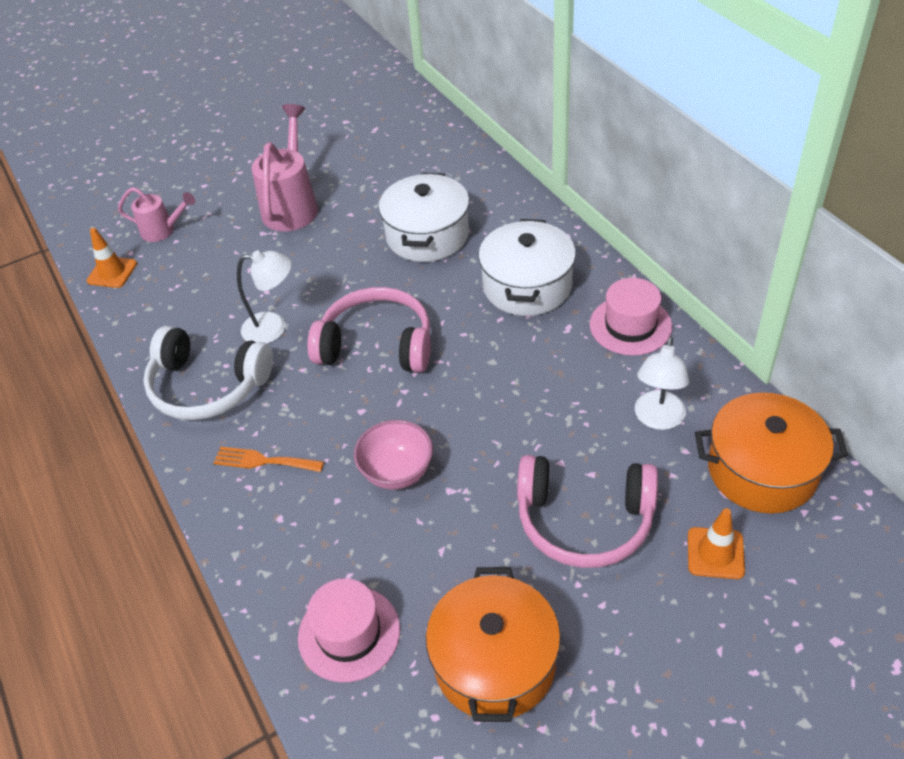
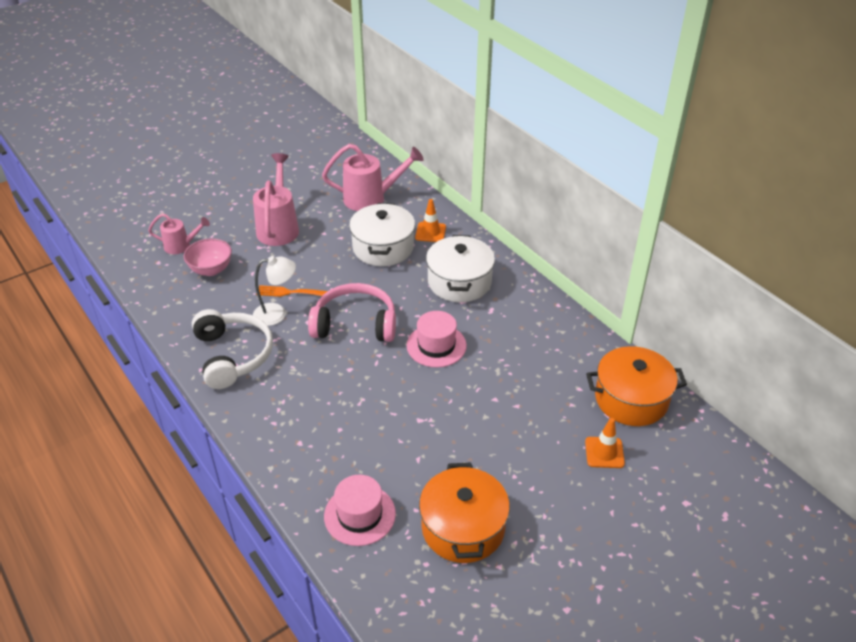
camera: 10 degrees left, 5 degrees down
orange traffic cone [87,228,137,288] -> orange traffic cone moved to [415,199,446,242]
white headphones [143,326,273,420] -> white headphones turned 120 degrees counterclockwise [192,309,273,389]
orange fork [214,446,324,472] -> orange fork moved to [256,285,328,297]
pink bowl [354,420,433,489] -> pink bowl moved to [184,238,232,276]
pink headphones [517,455,658,568] -> none
pink hat [590,278,672,356] -> pink hat moved to [407,311,467,367]
white lamp [635,337,689,430] -> none
none -> pink watering can [322,144,424,211]

